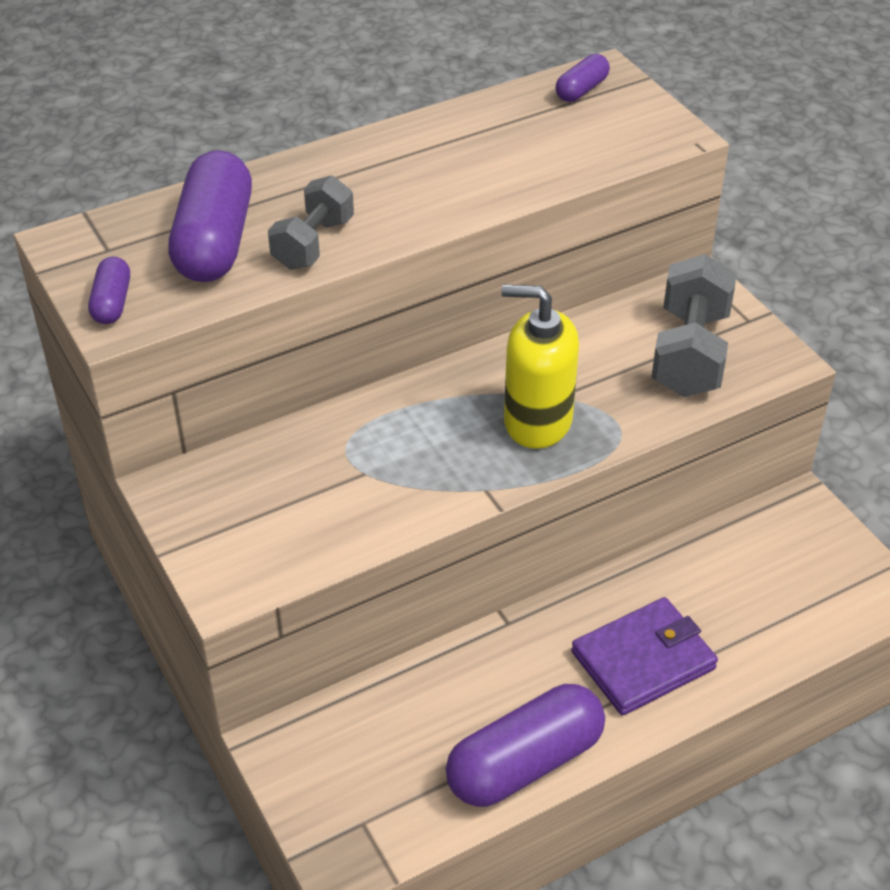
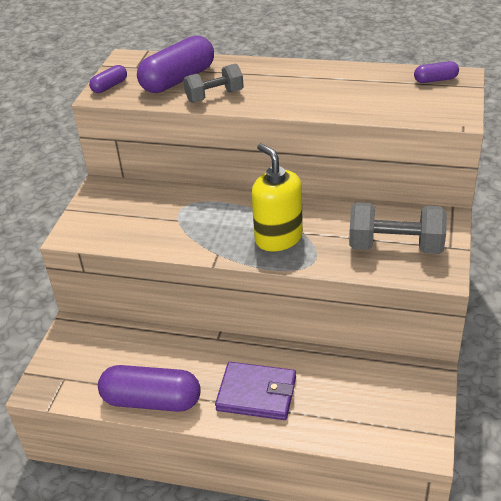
camera: 45 degrees right, 5 degrees down
grey dumbbell [651,254,737,397] -> grey dumbbell turned 45 degrees clockwise [349,202,447,254]

